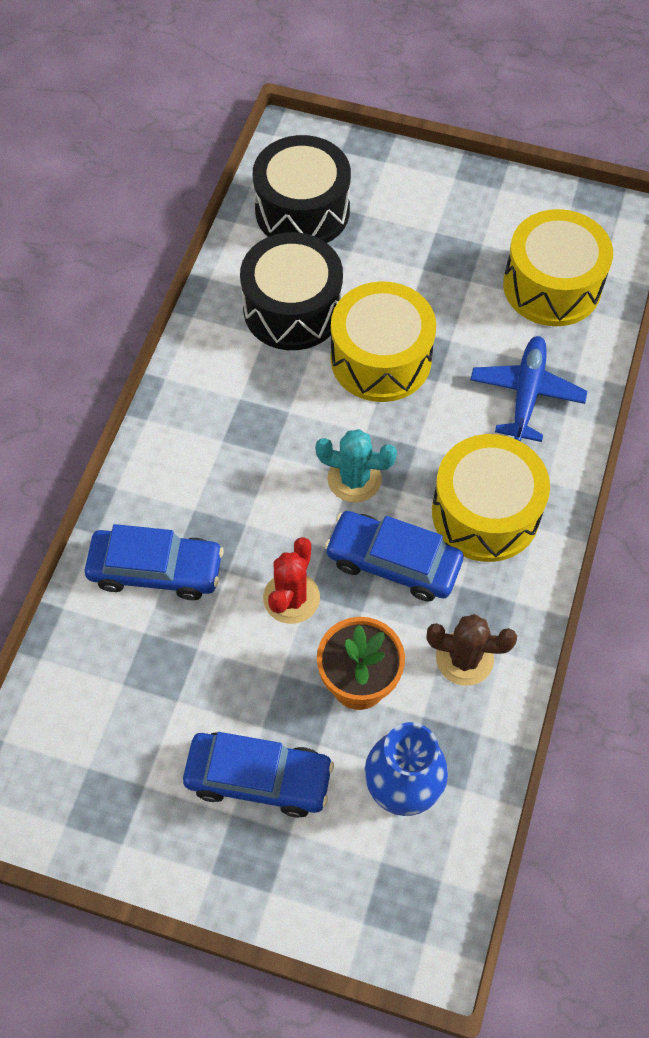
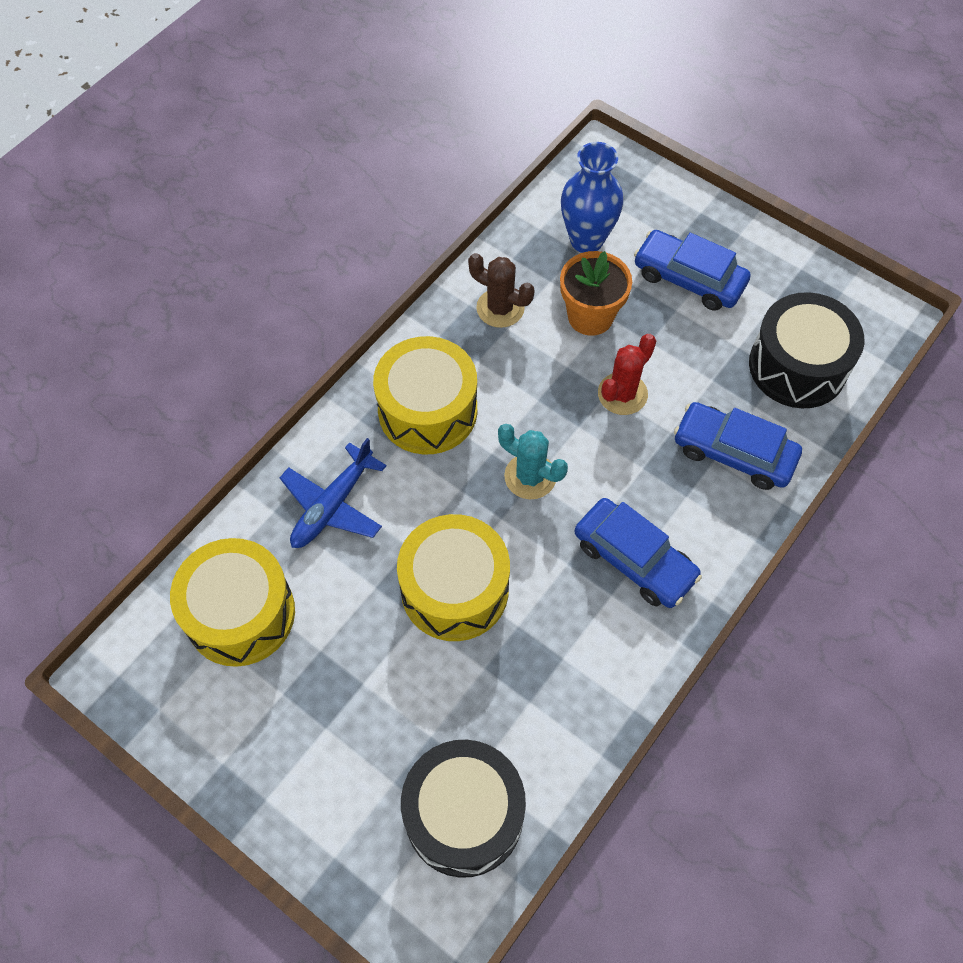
camera: 160 degrees left, 0 degrees up
black drum [240,232,343,350] -> black drum moved to [749,292,864,408]
blue car [325,511,463,601] -> blue car moved to [575,498,702,608]

